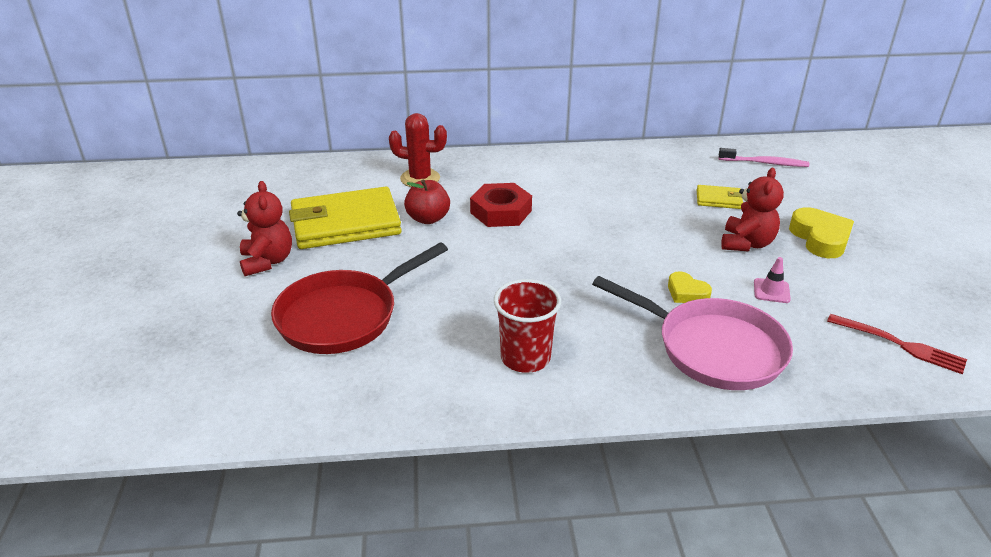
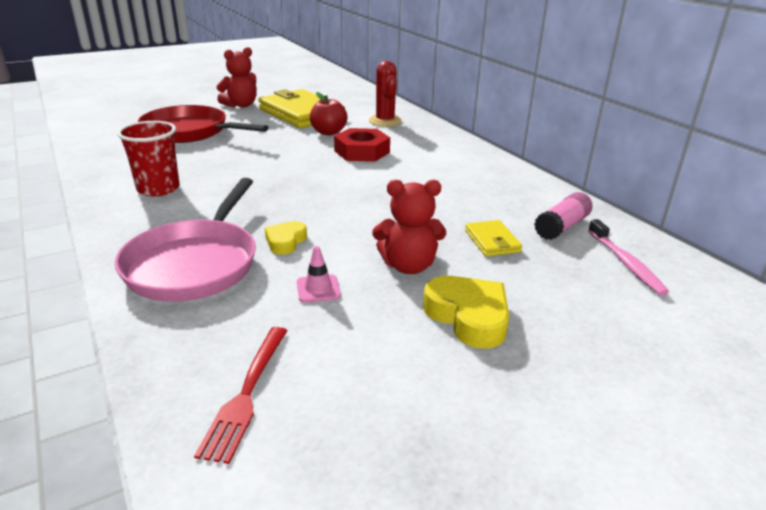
camera: 65 degrees right, 5 degrees down
yellow heart [789,207,854,258] -> yellow heart turned 90 degrees counterclockwise [423,276,509,349]
none -> pink glue stick [534,192,593,240]

